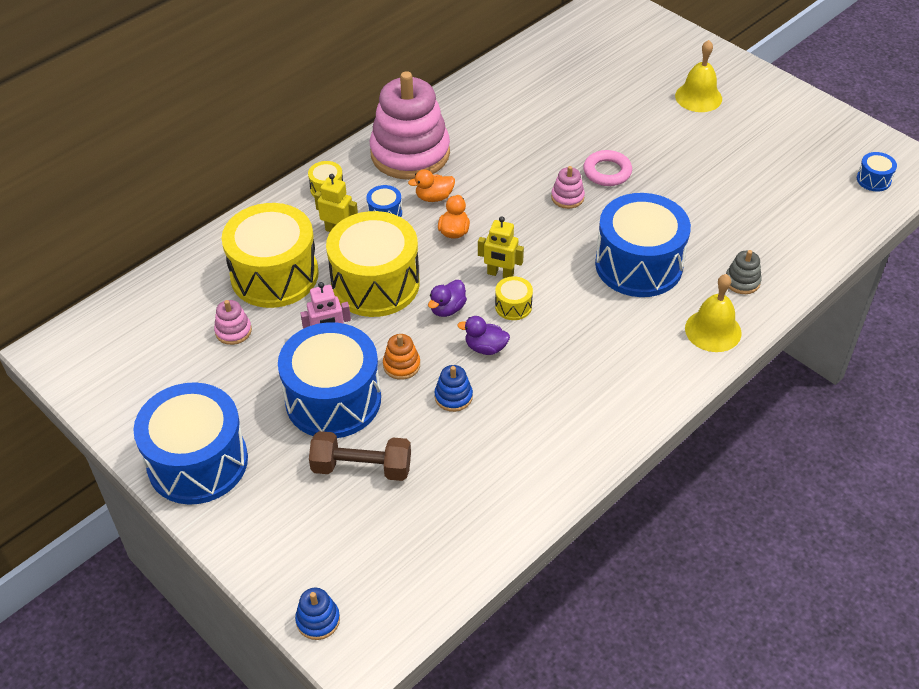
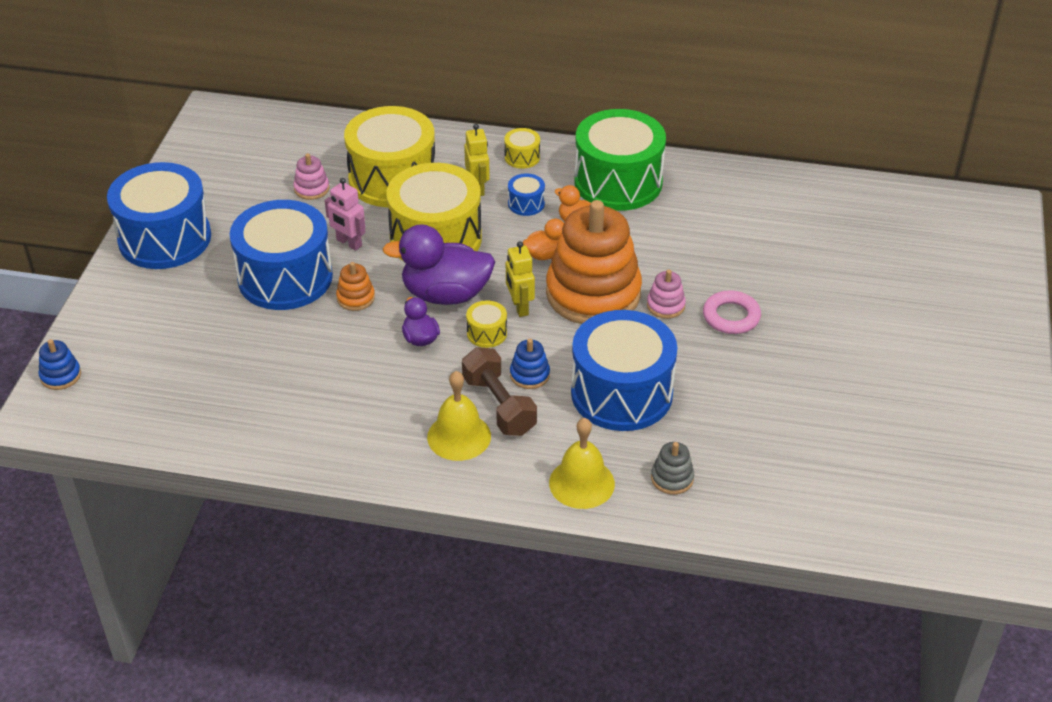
camera: 55 degrees right, 5 degrees down
brown dumbbell [309,431,411,481] -> brown dumbbell moved to [462,347,537,436]
pink stacking toy [370,71,450,180] -> green drum [574,109,666,211]
purple duck [428,280,467,317] -> purple duck [383,224,495,305], size x2.01
blue stacking toy [434,365,473,412] -> blue stacking toy moved to [510,339,550,389]
yellow bell [675,40,722,112] -> yellow bell moved to [427,371,491,461]
blue drum [857,152,897,192] -> none
none -> orange stacking toy [546,200,642,324]

